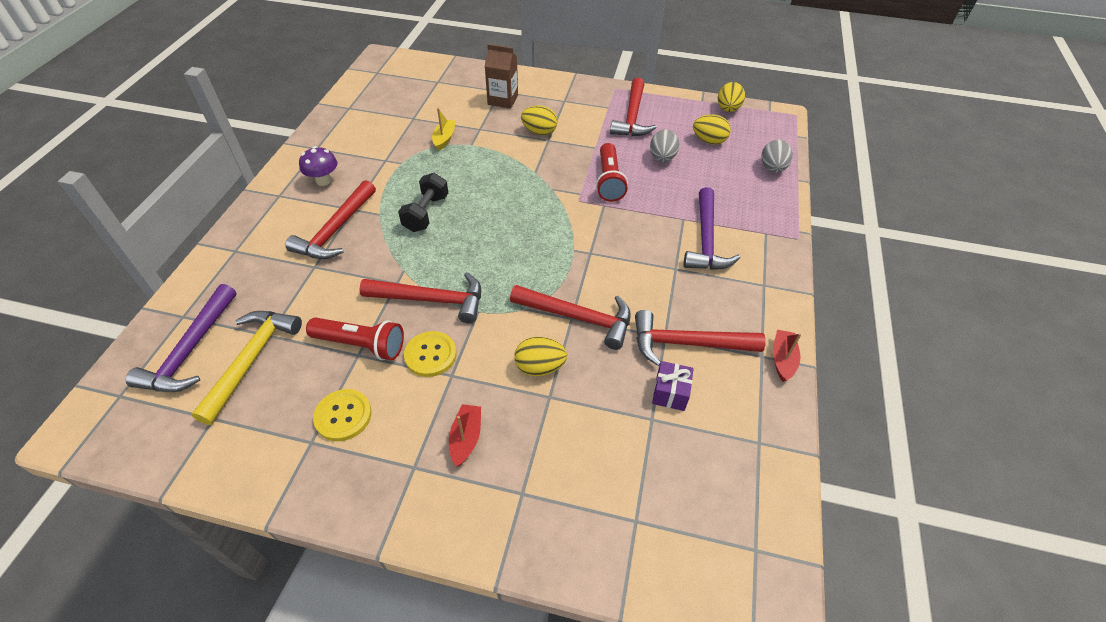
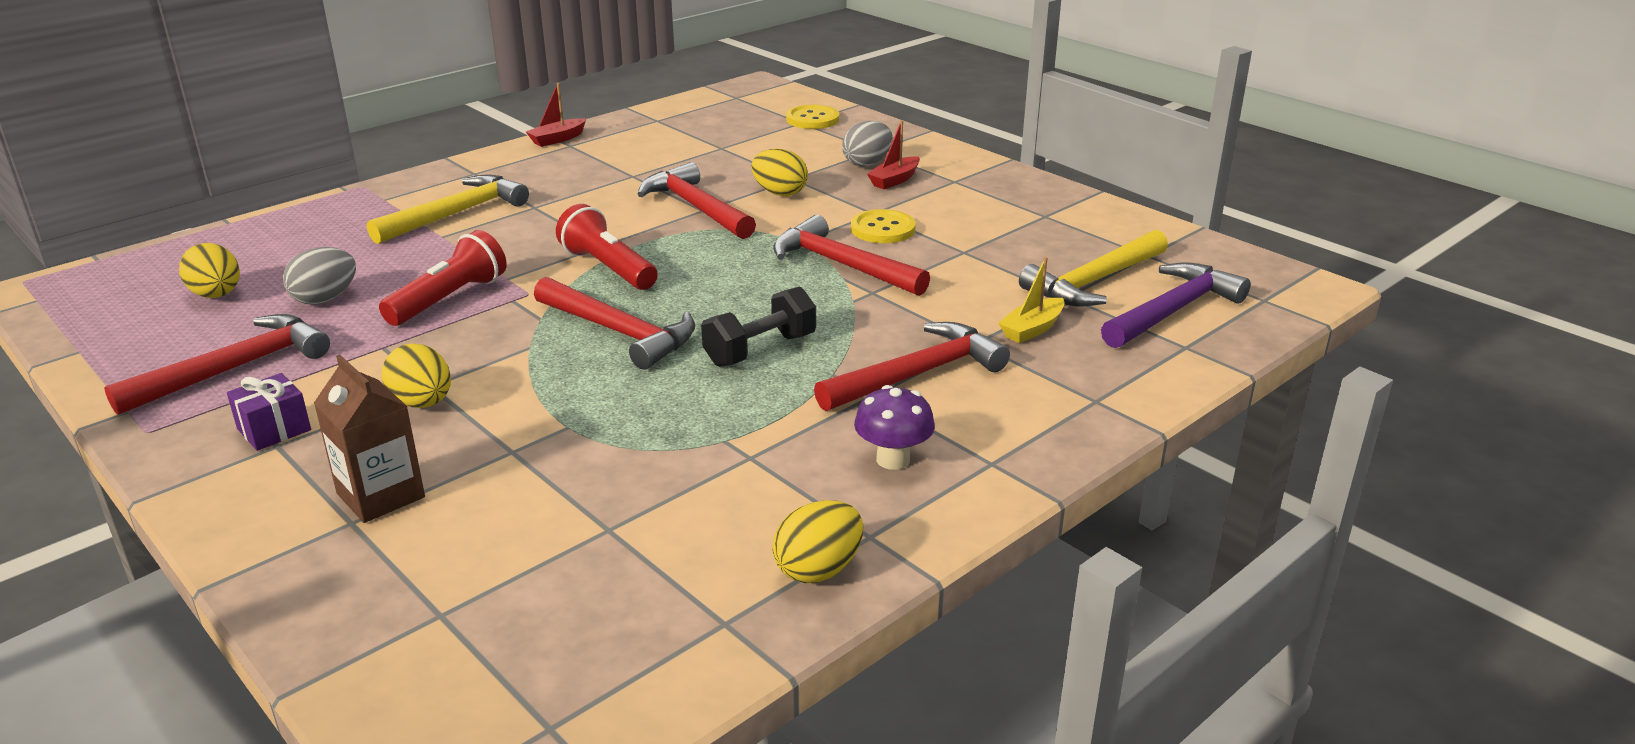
camera: 145 degrees left, 20 degrees down
red flashlight [306,317,404,360] -> red flashlight moved to [556,204,658,290]
yellow button [313,389,372,441] -> yellow button moved to [786,105,839,129]
yellow boat [432,108,456,151] -> yellow boat moved to [998,257,1065,343]
red hammer [635,310,766,366] -> red hammer moved to [534,277,695,370]
purple gift [652,361,694,411] -> purple gift moved to [227,373,311,451]
purple hammer [684,187,740,270] -> yellow hammer [367,175,529,244]
yellow egg [718,82,745,112] -> yellow egg moved to [772,500,863,583]
grey egg [762,140,793,173] -> grey egg moved to [842,121,893,167]

